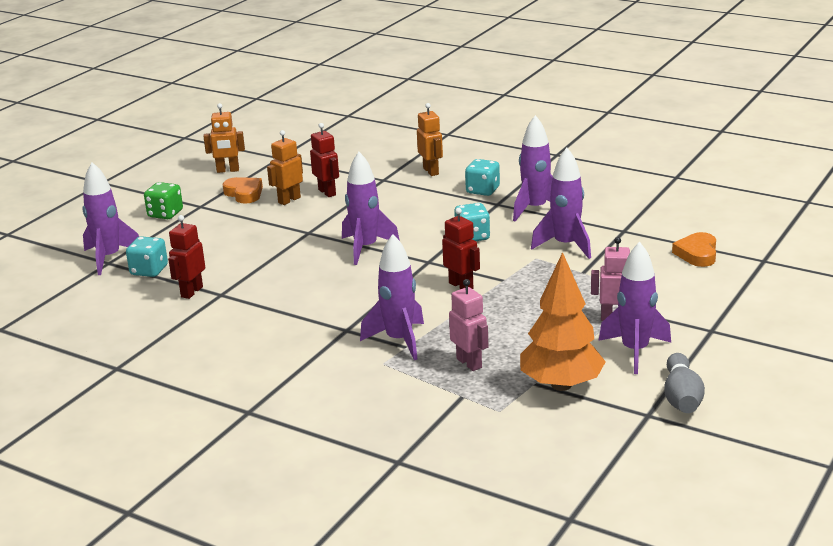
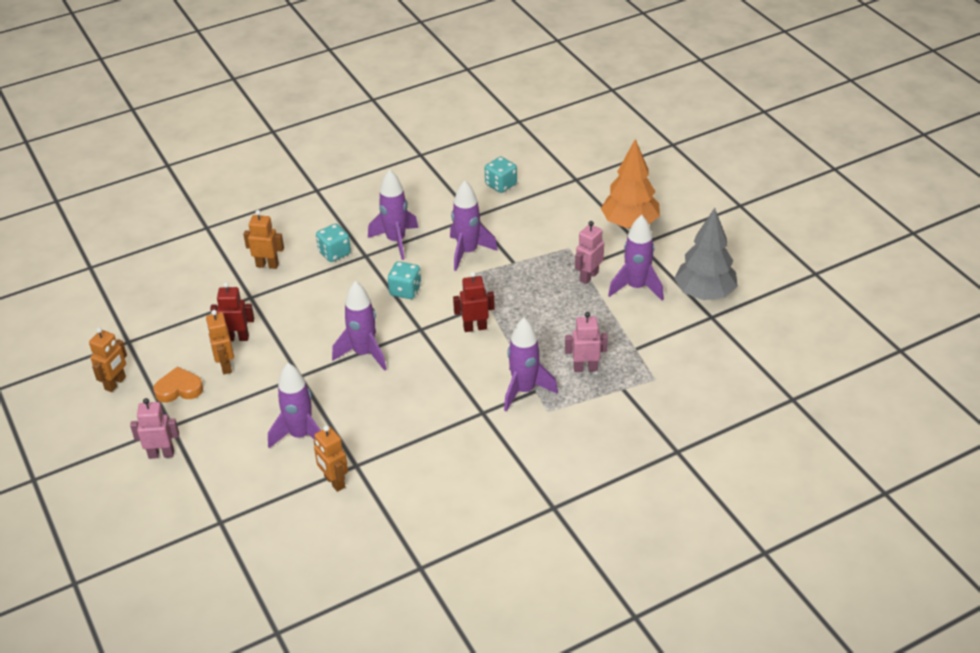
camera: 60 degrees left, 15 degrees up
purple rocket [82,162,139,275] -> purple rocket moved to [268,363,321,448]
turquoise dice [126,236,168,277] -> turquoise dice moved to [485,157,517,193]
green dice [144,182,183,219] -> pink robot [130,398,179,459]
red robot [168,215,205,299] -> orange robot [314,425,348,492]
orange tree [520,252,606,391] -> orange tree moved to [601,139,660,229]
grey bowling pin [664,353,705,413] -> grey tree [674,208,738,300]
orange heart [672,232,716,267] -> none

